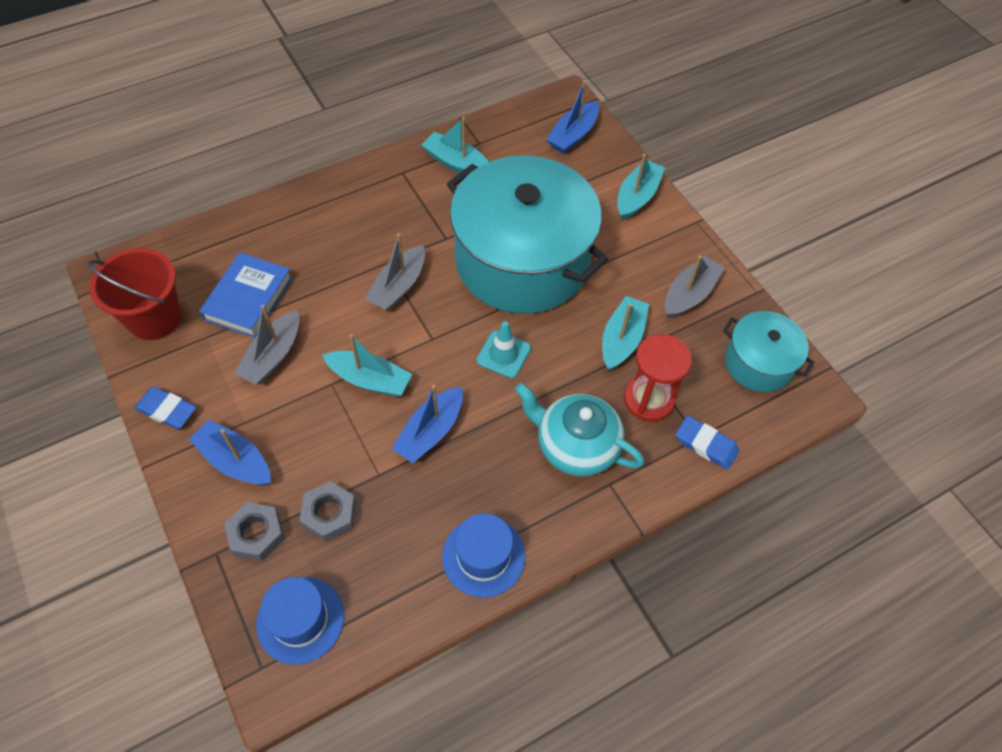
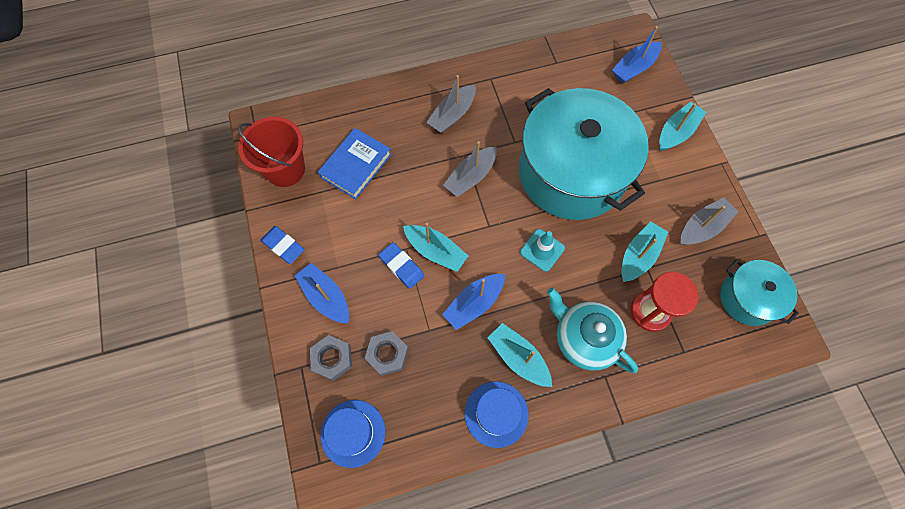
camera: 15 degrees right, 10 degrees up
grey boat [234,305,300,384] -> grey boat moved to [426,75,476,133]
turquoise boat [421,117,489,173] -> turquoise boat moved to [488,323,552,387]
blue eraser [676,415,739,470] -> blue eraser moved to [379,242,424,289]

